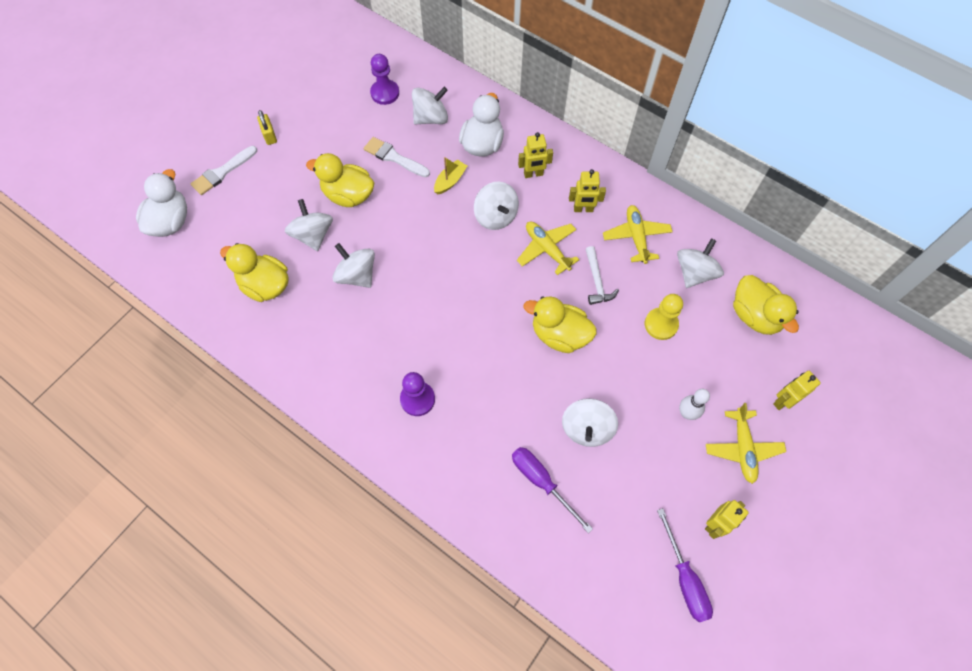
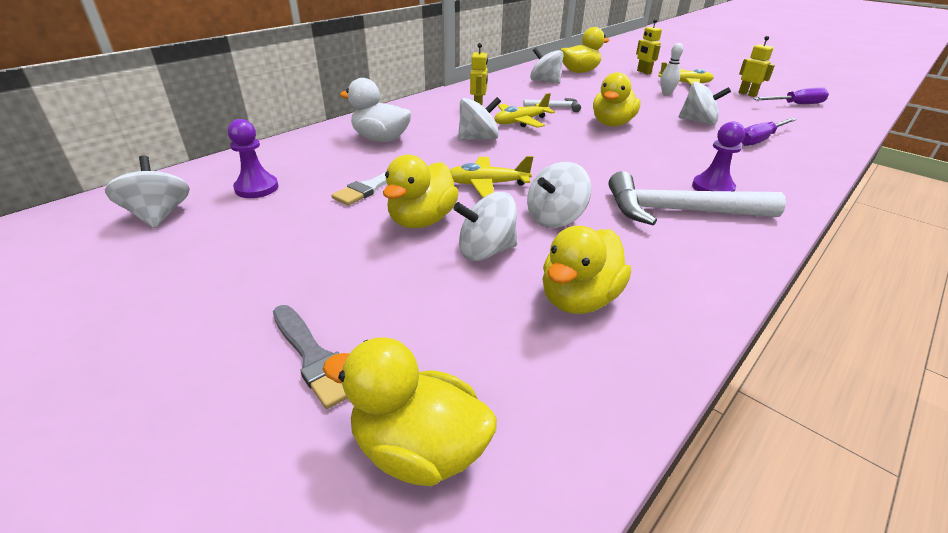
camera: 85 degrees left, 30 degrees down
white duck [136,169,187,237] -> yellow duck [323,337,497,486]
white brush [191,146,257,195] -> grey brush [273,305,347,409]
yellow padlock [257,110,277,145] -> none
white spinning top [412,87,448,124] -> white spinning top moved to [105,156,190,228]
yellow boat [434,157,467,194] -> none
yellow robot [518,132,553,178] -> none
yellow plane [603,205,673,264] -> yellow plane moved to [450,156,533,198]
yellow pawn [645,294,683,340] -> none
none -> white hammer [609,171,786,225]

